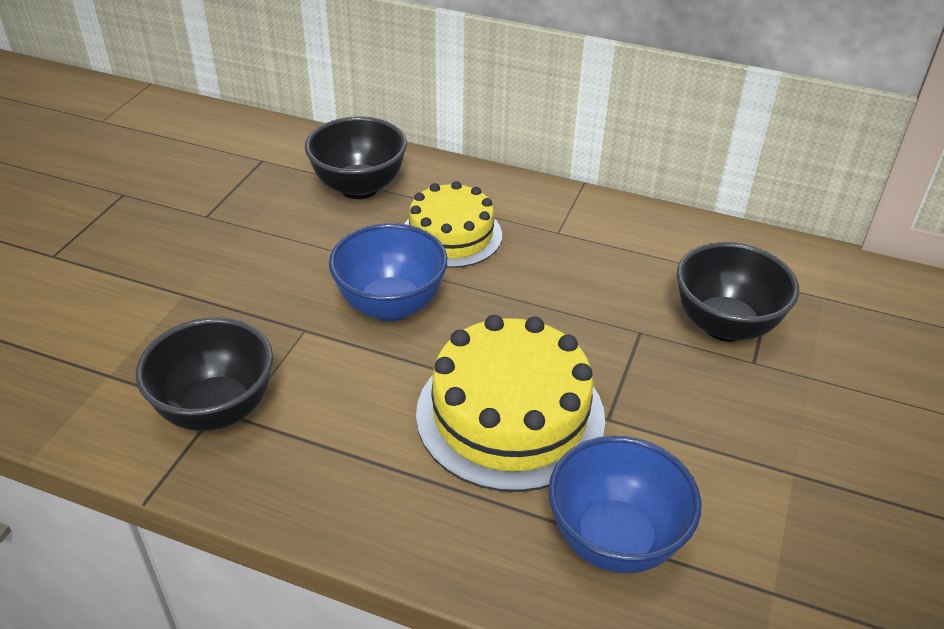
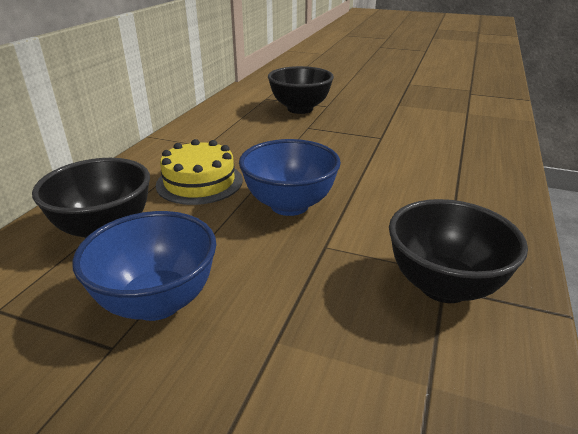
camera: 90 degrees left, 10 degrees down
yellow cake [416,315,605,492] -> none
blue bowl [548,436,701,573] -> blue bowl moved to [72,211,216,321]

